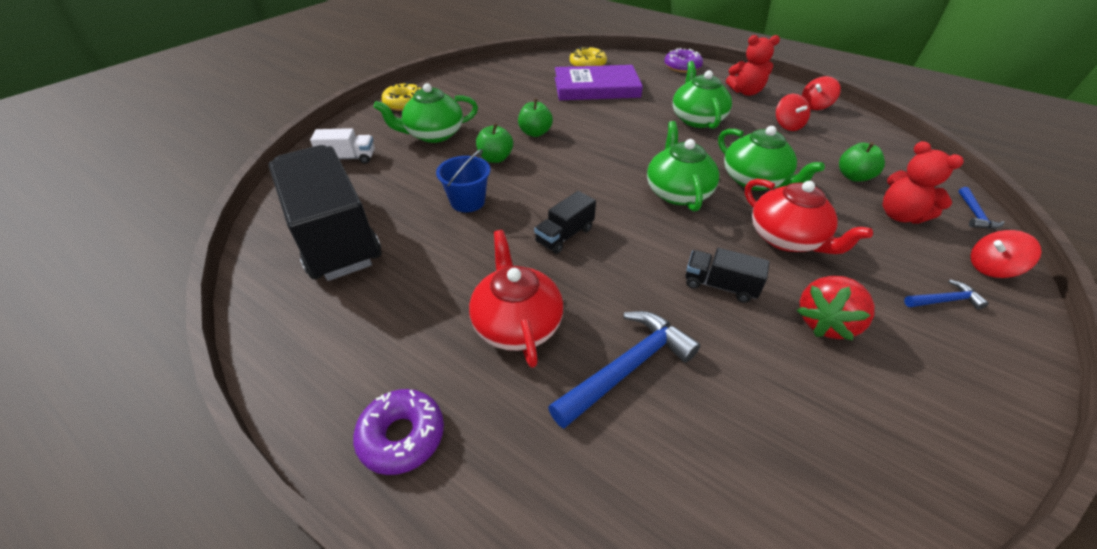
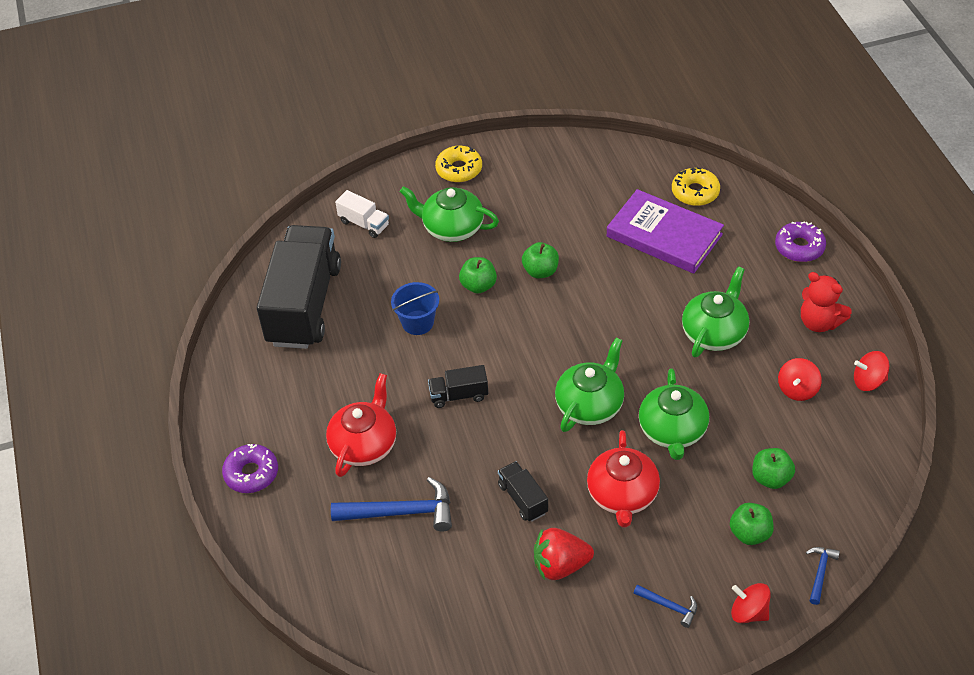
camera: 40 degrees right, 5 degrees up
red teddy bear [882,141,964,224] -> green apple [730,503,774,545]
blue hammer [959,187,1005,229] -> blue hammer turned 150 degrees clockwise [806,547,840,605]

